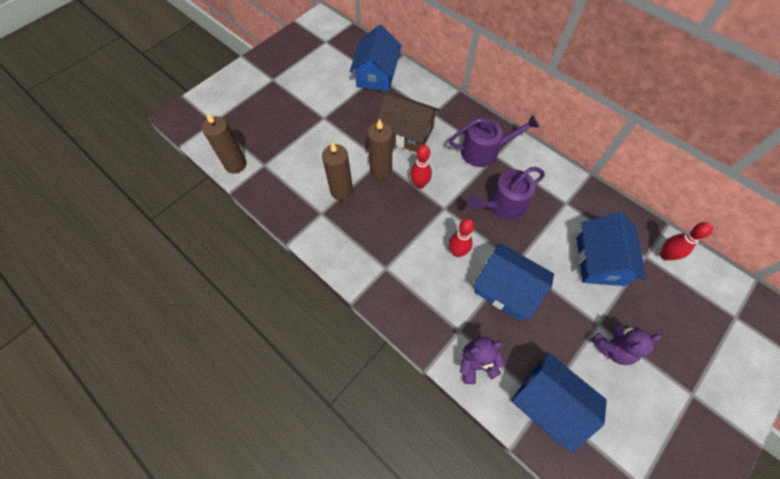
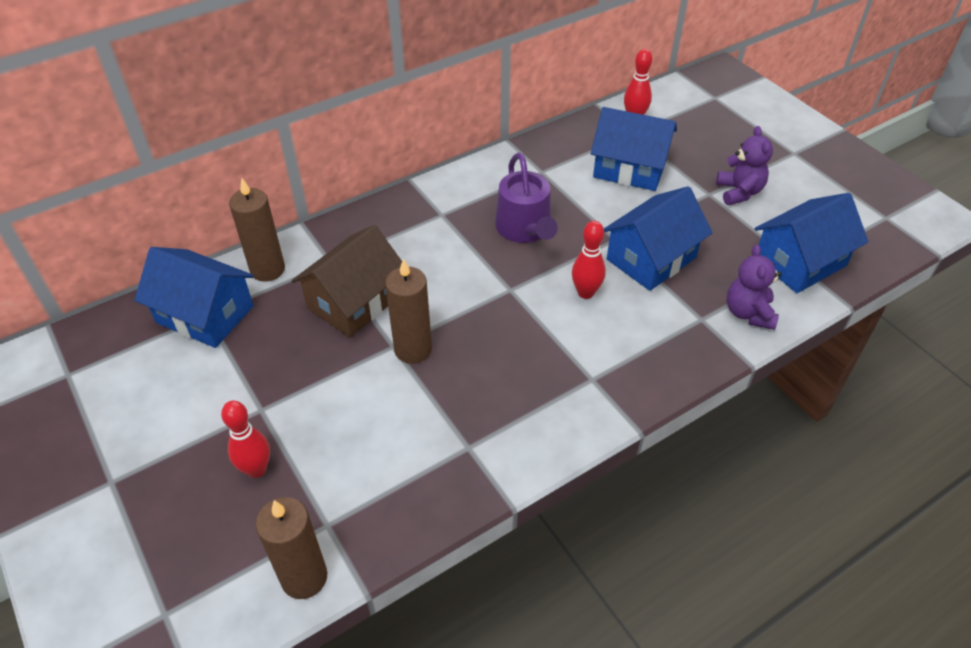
camera: 75 degrees left, 15 degrees down
brown candle [322,142,353,200] -> brown candle moved to [229,178,285,282]
red bowling pin [410,145,432,189] -> red bowling pin moved to [221,400,270,478]
purple watering can [449,115,539,167] -> none

